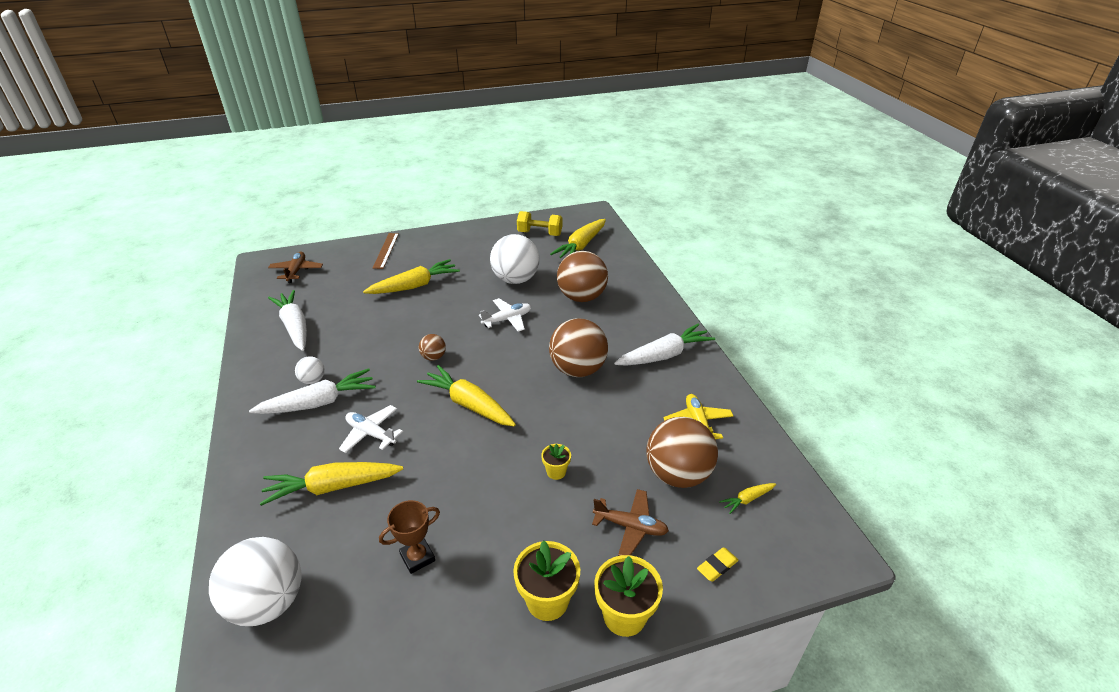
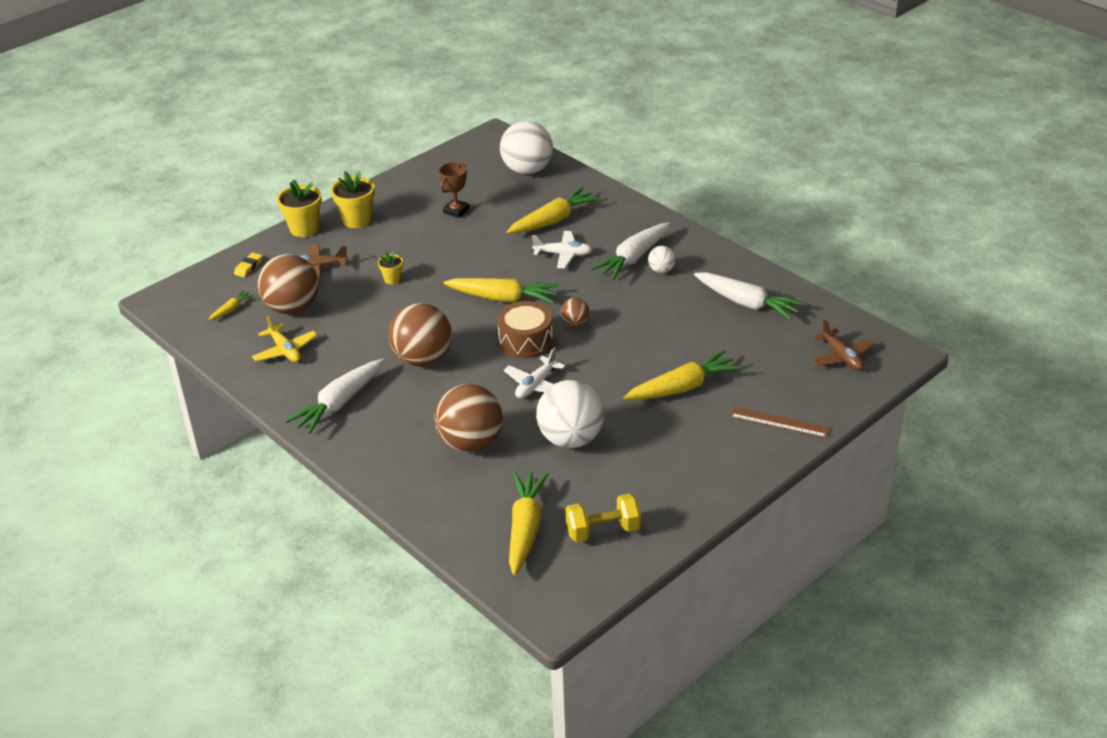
camera: 155 degrees right, 0 degrees up
yellow carrot [363,259,460,294] -> yellow carrot turned 150 degrees counterclockwise [623,350,742,400]
brown ruler [372,233,399,269] -> brown ruler turned 45 degrees counterclockwise [730,407,830,438]
none -> brown drum [497,301,553,358]

